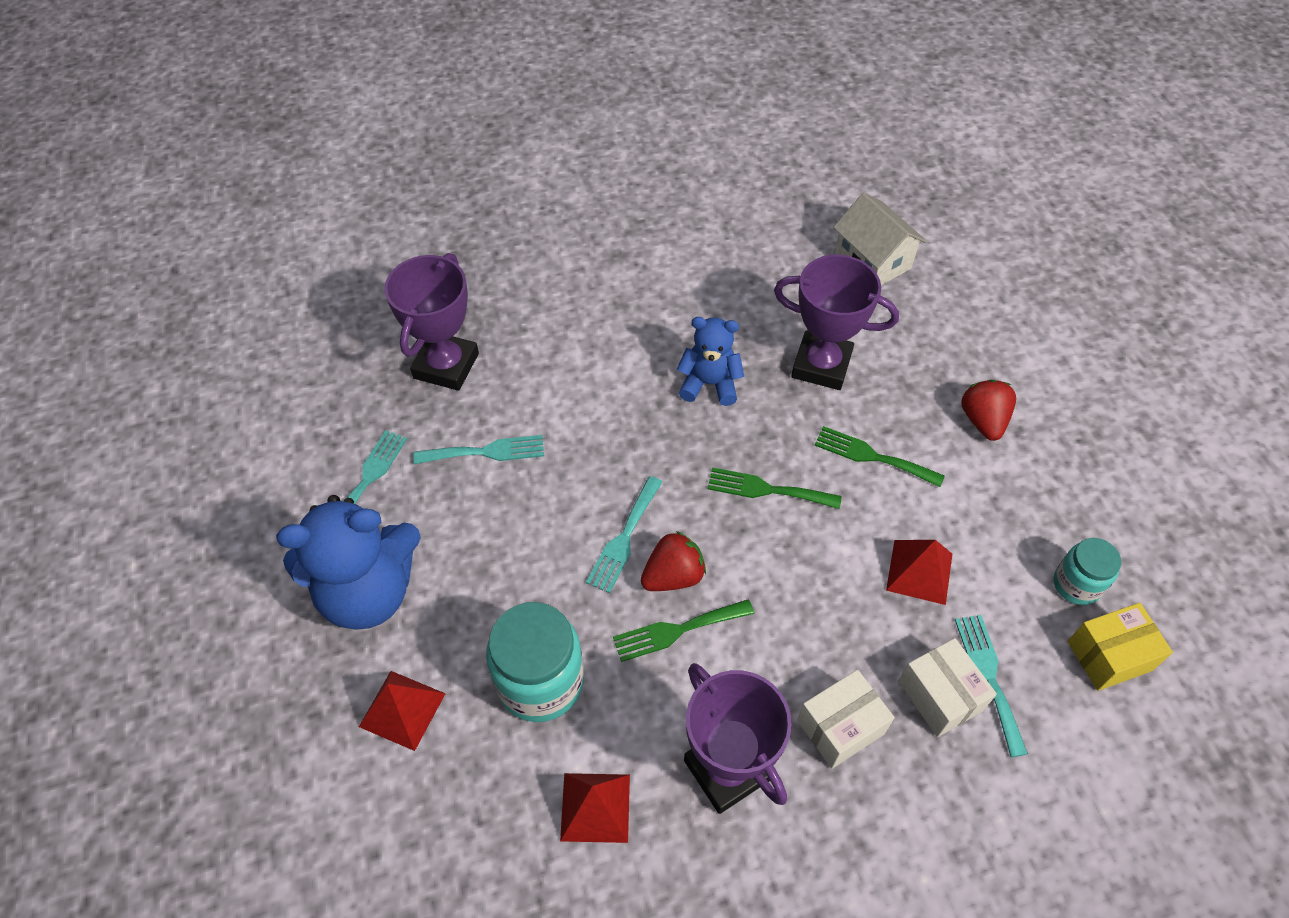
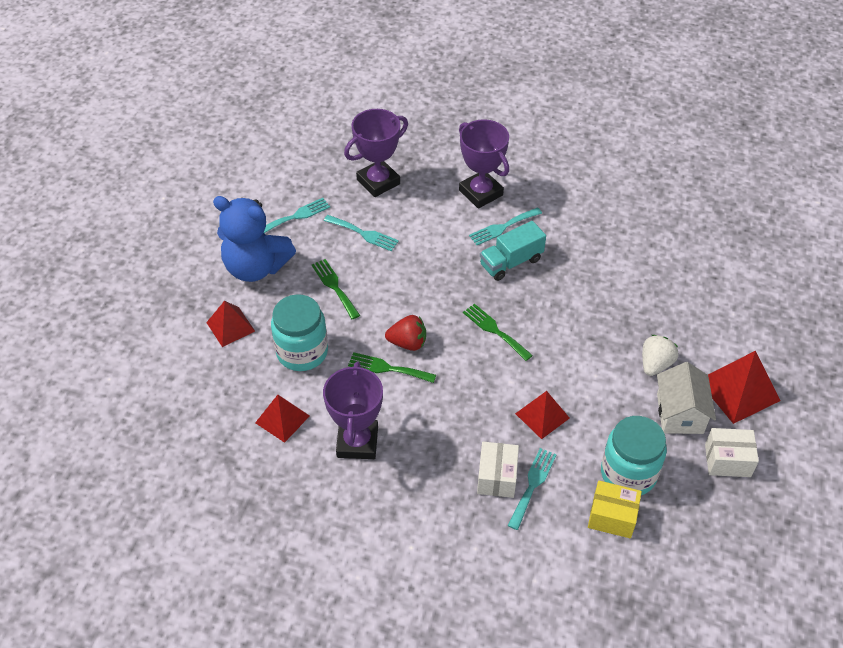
camera: 35 degrees right, 5 degrees down
turquoise fork [586,476,662,593] -> turquoise fork moved to [469,208,542,245]
blue teddy bear [677,317,744,406] -> turquoise truck [480,221,546,281]
purple trophy [774,255,899,390] -> purple trophy moved to [459,119,509,209]
white box [797,670,895,768] -> white box moved to [705,428,759,477]
green fork [814,426,945,487] -> green fork moved to [312,259,360,319]
white house [833,193,927,285] -> white house moved to [657,362,716,434]
red strawberry [961,380,1016,441] -> white strawberry [642,335,679,376]
turquoise jar [1054,538,1121,605] -> turquoise jar [601,416,667,495], size x1.71
none -> red pyramid [708,350,781,424]

